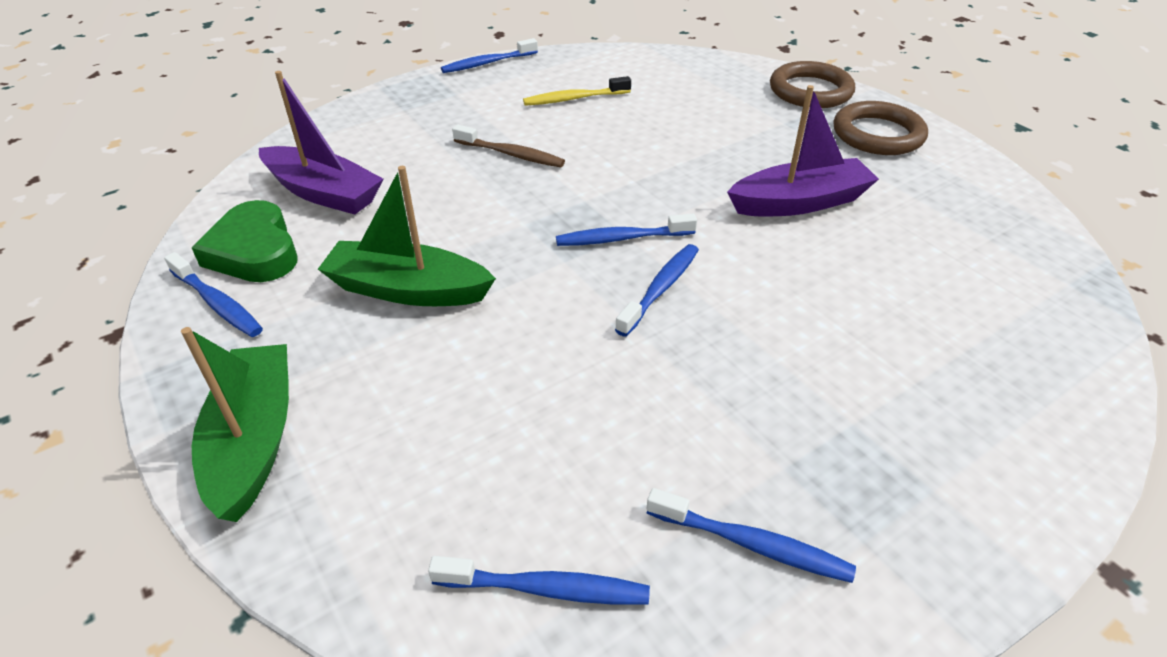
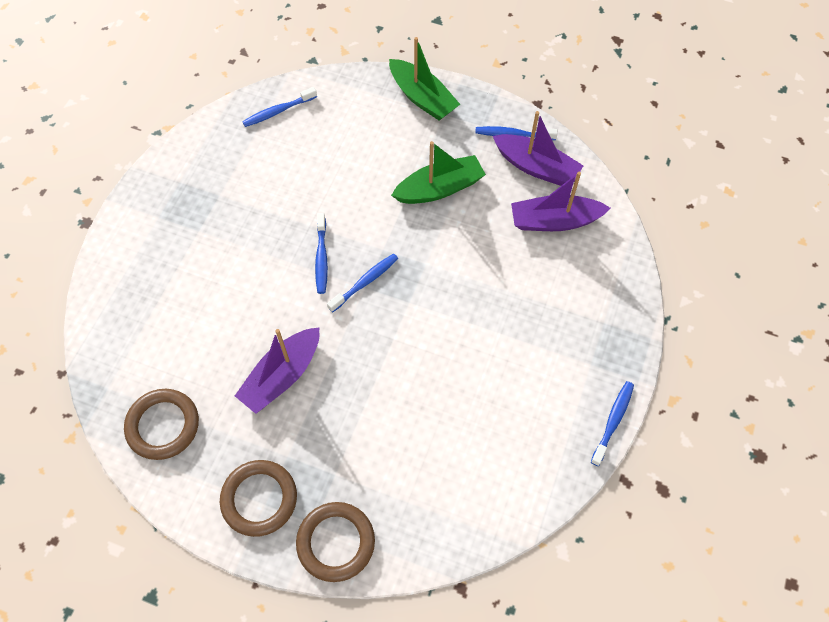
camera: 145 degrees right, 20 degrees up
green heart [192,200,298,282] -> purple boat [493,111,584,186]
brown toothbrush [452,125,565,167] -> none
yellow toothbrush [523,76,631,106] -> none
blue toothbrush [647,488,856,583] -> none
none -> brown ring [124,389,199,460]

